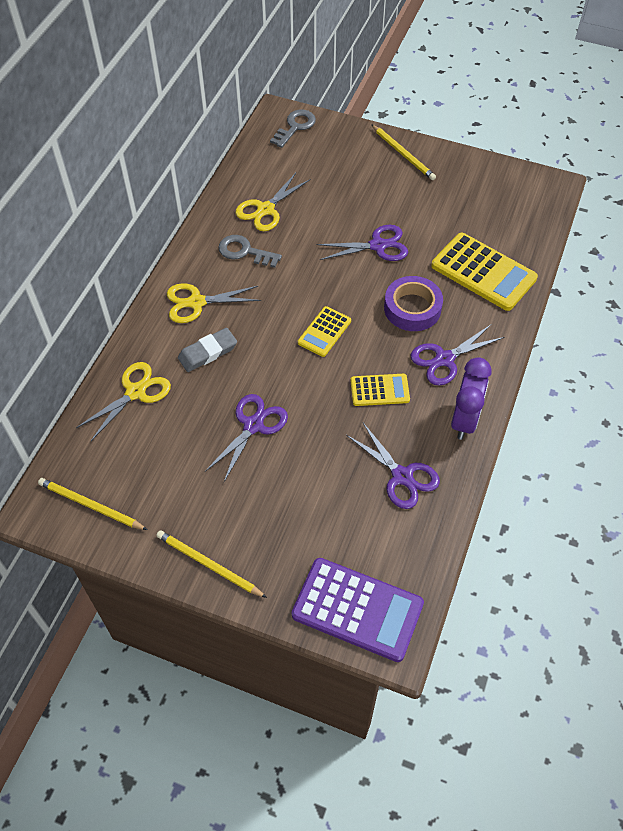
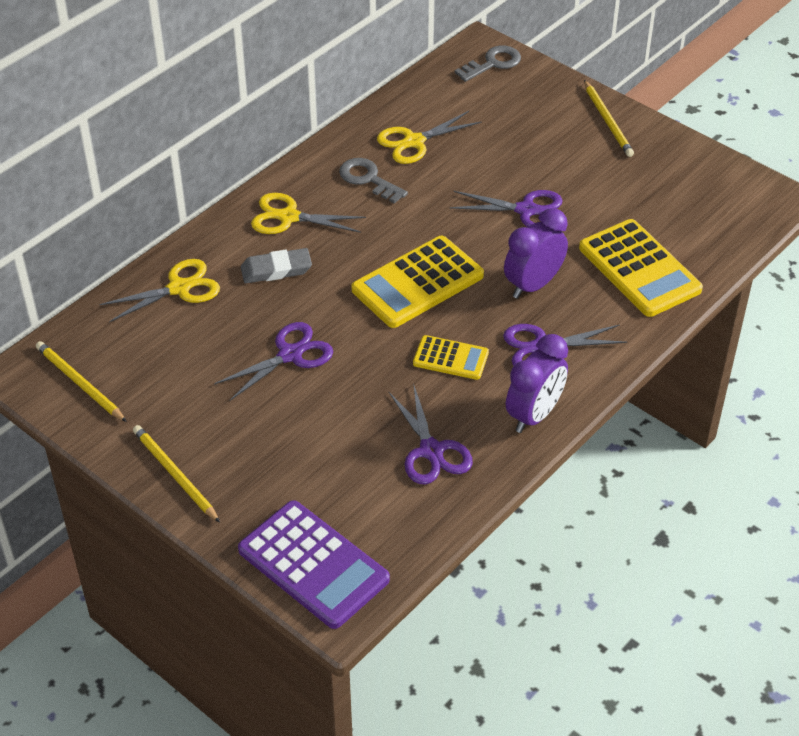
camera: 20 degrees right, 10 degrees down
yellow calculator [298,306,351,357] -> yellow calculator [352,236,484,328], size x1.80
purple tape [384,276,443,331] -> purple clock [504,208,568,299]

